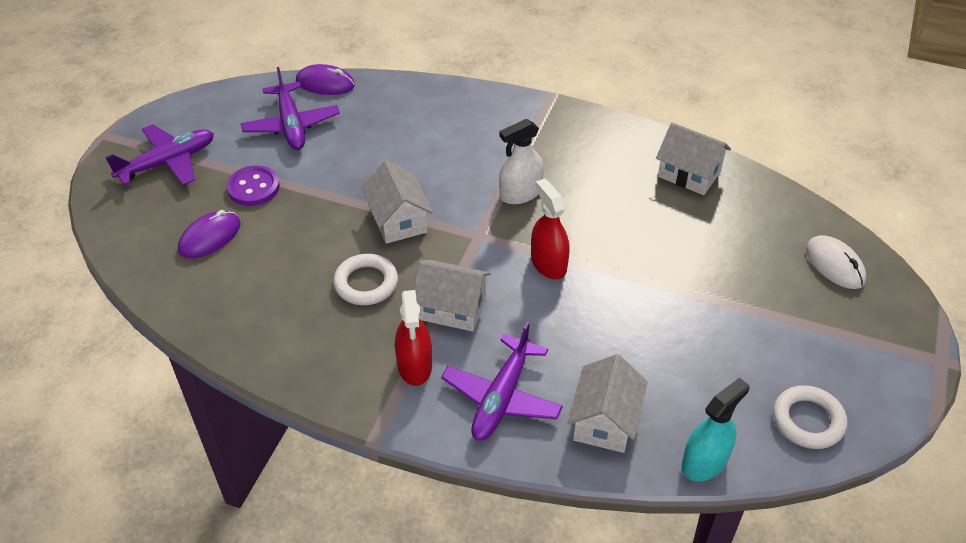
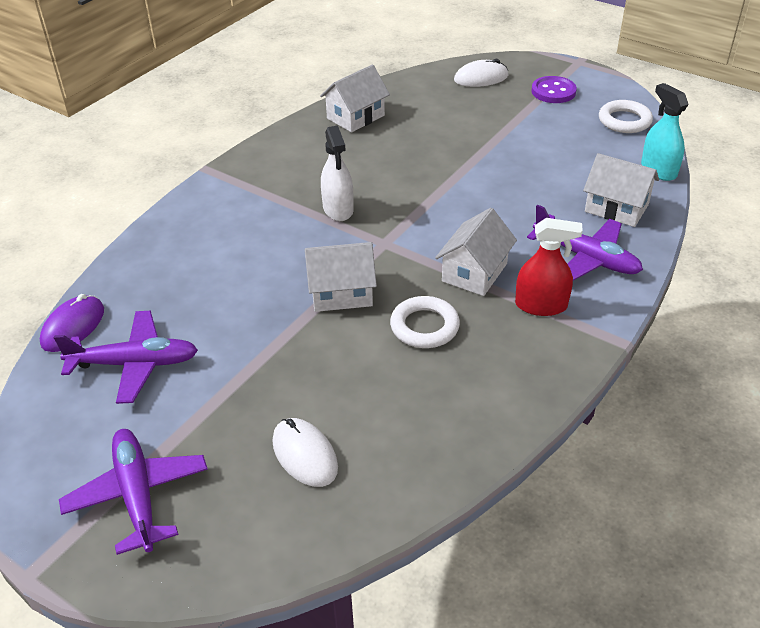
camera: 75 degrees left, 5 degrees down
purple mouse [178,210,241,259] -> white mouse [273,418,338,487]
purple button [226,166,280,206] -> purple button moved to [531,76,577,103]
red spray bottle [531,179,570,279] -> none

